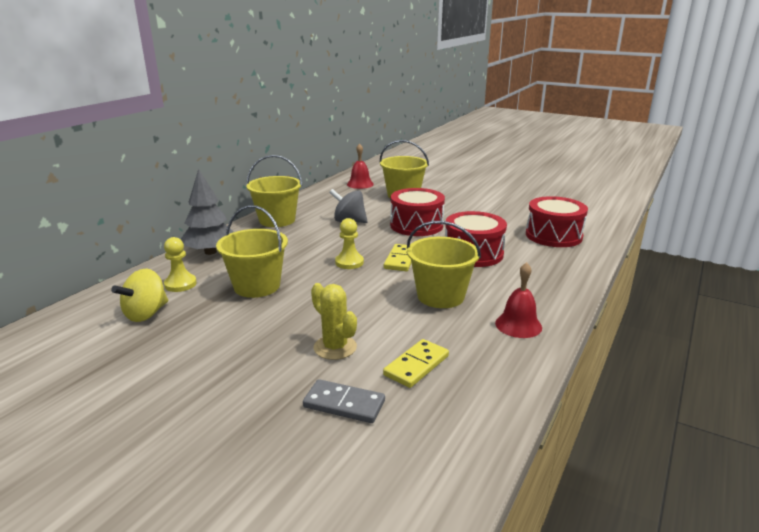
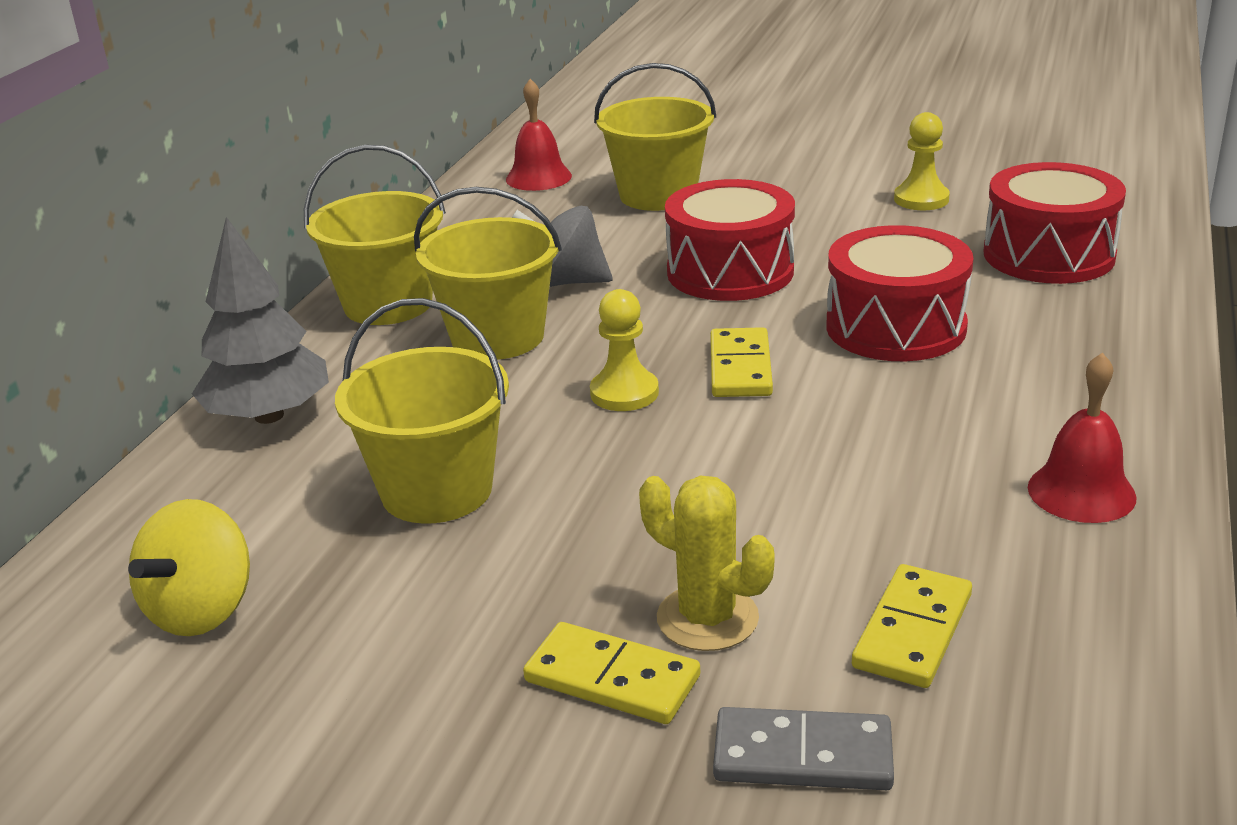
camera: 10 degrees left, 5 degrees up
yellow pawn [164,237,197,292] -> yellow pawn moved to [894,112,950,210]
yellow bucket [407,221,481,308] -> yellow bucket moved to [414,187,562,360]
none -> yellow domino [523,622,700,724]

